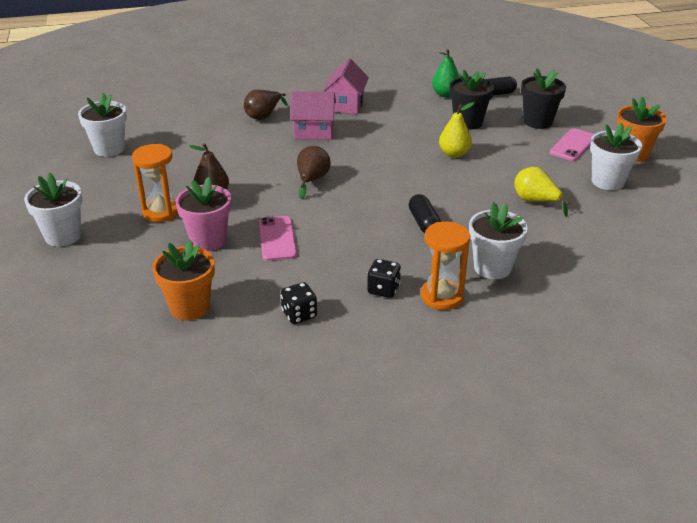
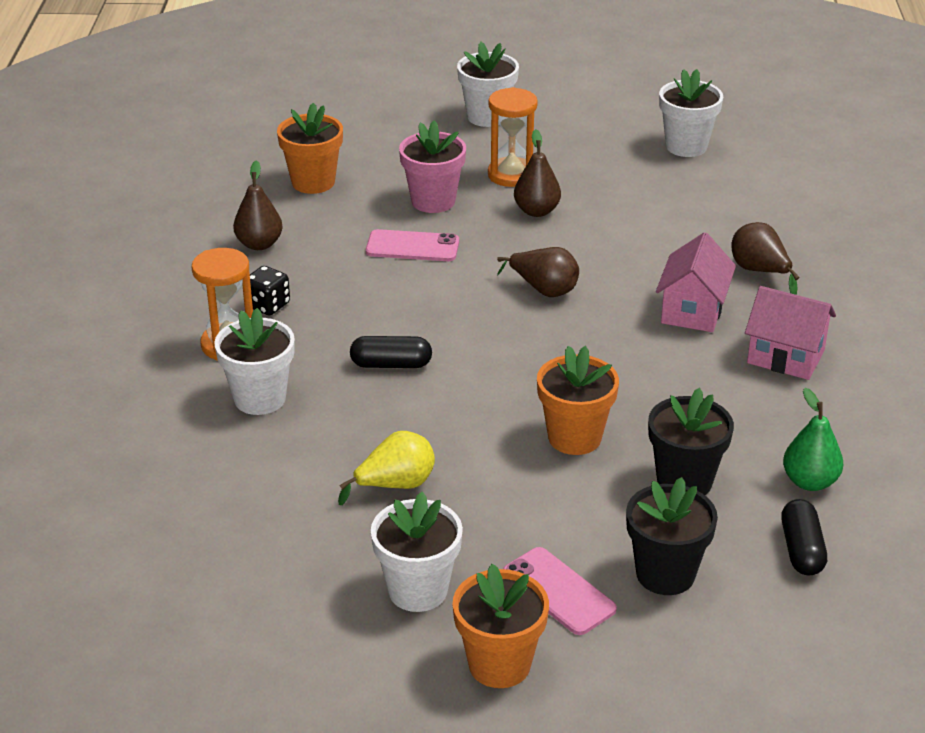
camera: 105 degrees right, 0 degrees up
black dice [281,282,317,324] -> brown pear [233,160,283,250]
yellow pear [439,102,474,158] -> orange flower pot [537,346,619,455]

